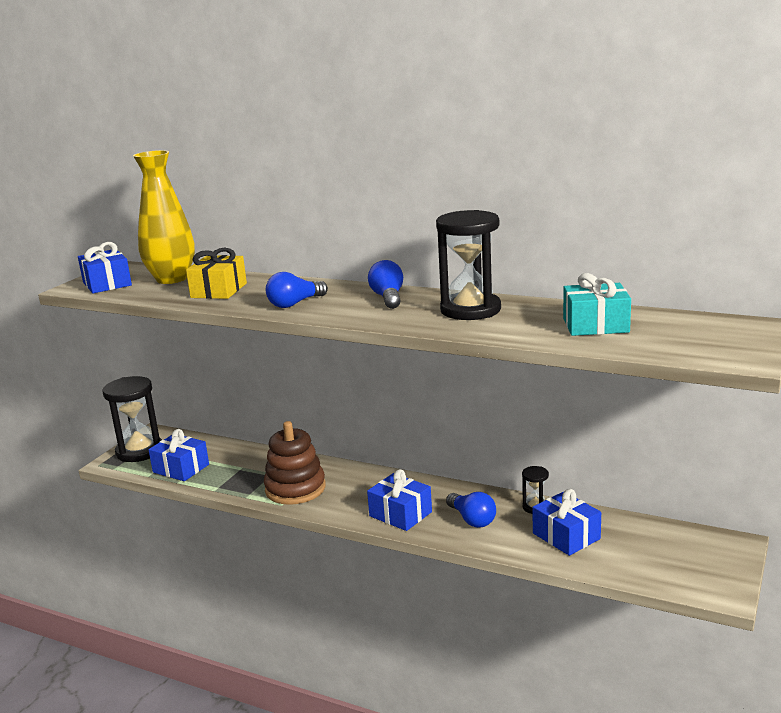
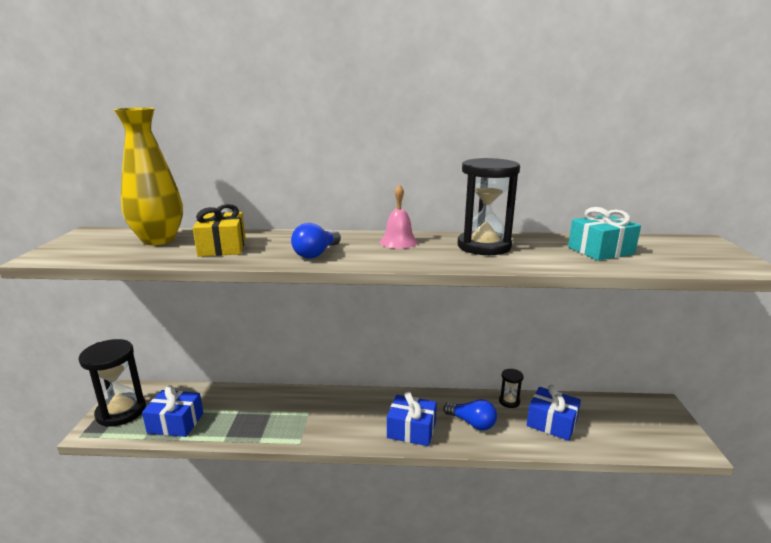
camera: 25 degrees left, 0 degrees up
blue gift [78,242,132,293] -> none
brown stacking toy [264,421,326,505] -> none
blue light bulb [368,260,403,309] -> pink bell [380,184,418,249]

